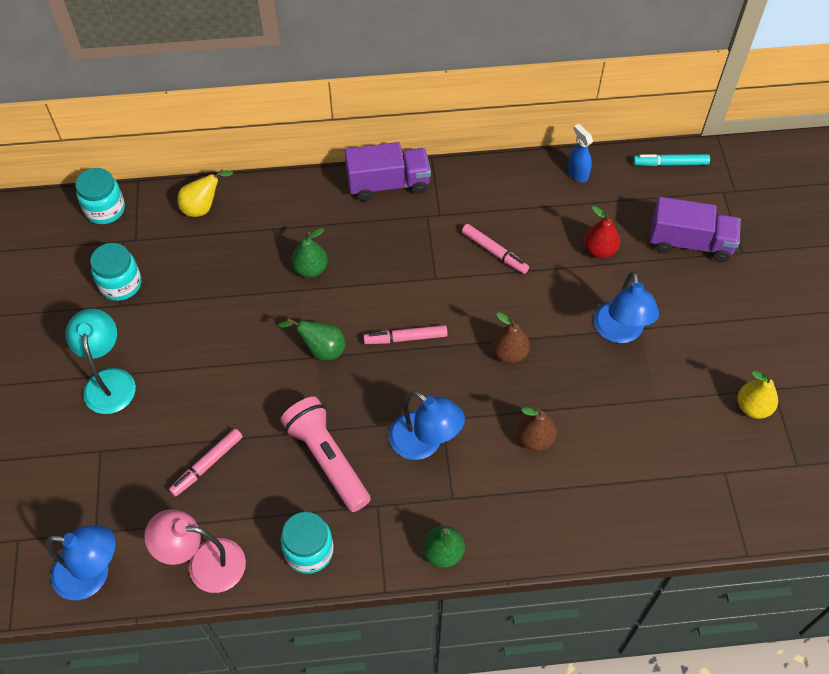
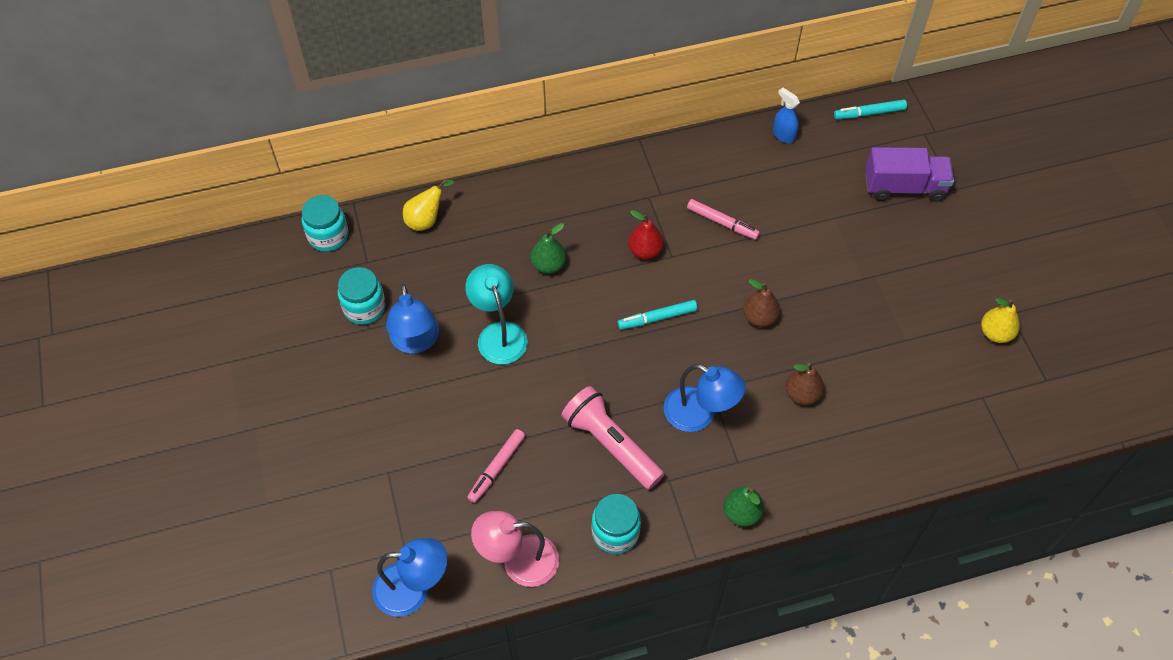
camera: 10 degrees left, 0 degrees up
turquoise lamp [65,309,136,414] -> turquoise lamp moved to [465,264,528,364]
green pear [278,318,345,361] -> none
purple truck [345,142,431,201] -> none
pink marker [363,325,448,344] -> turquoise marker [618,300,698,330]
red pear [584,206,620,258] -> red pear moved to [628,210,664,259]
blue lamp [594,272,659,343] -> blue lamp moved to [386,284,439,354]

